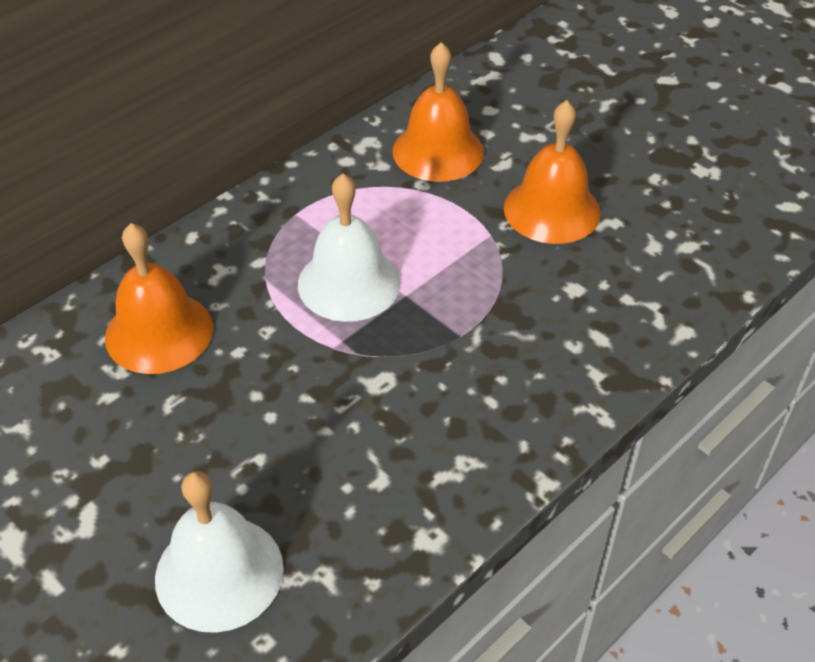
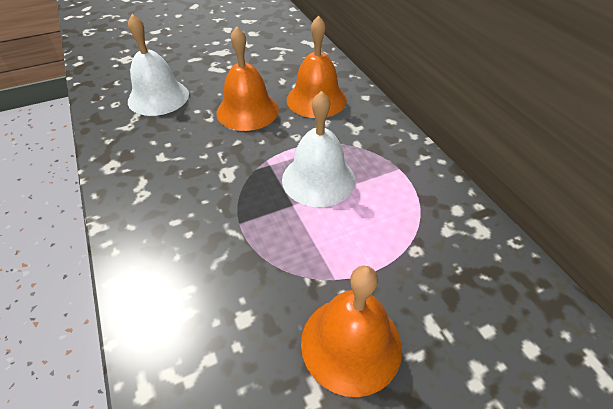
camera: 110 degrees right, 0 degrees up
orange bell [393,42,484,182] -> orange bell moved to [216,26,279,131]

